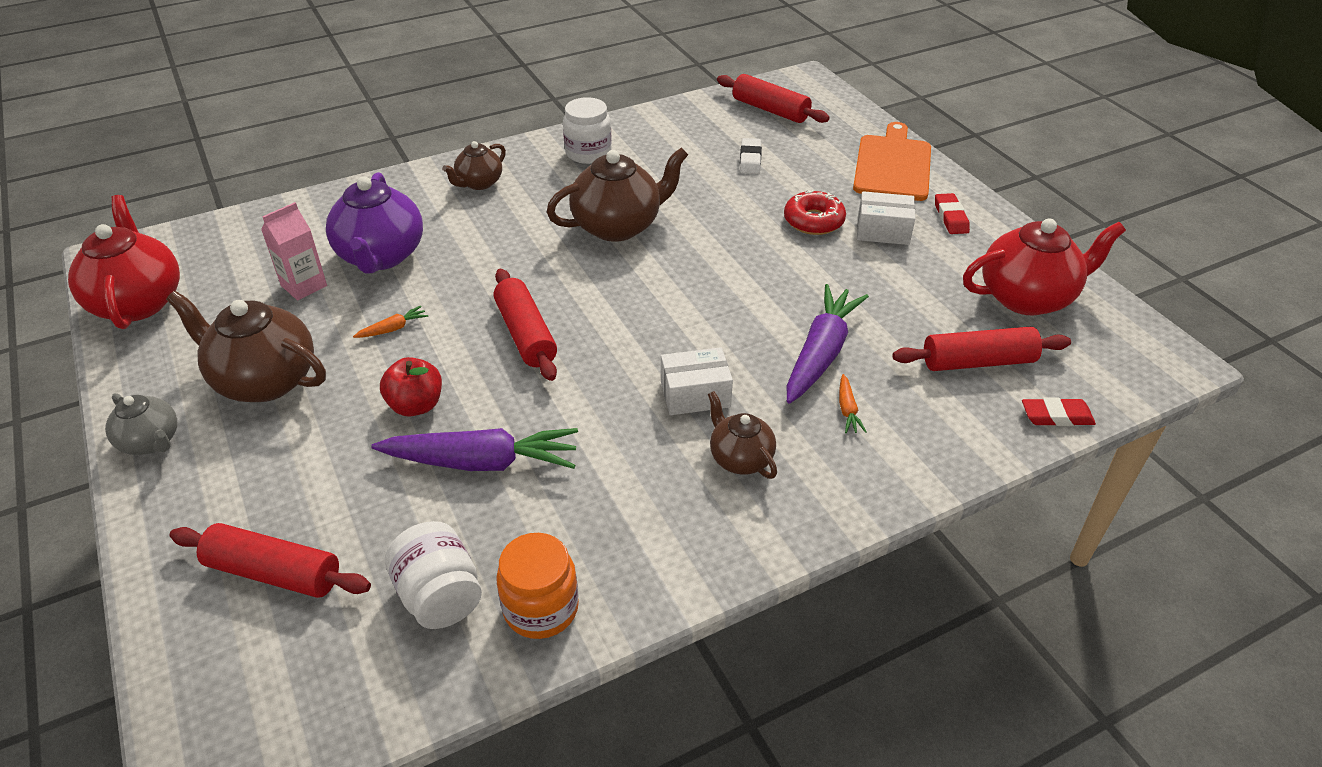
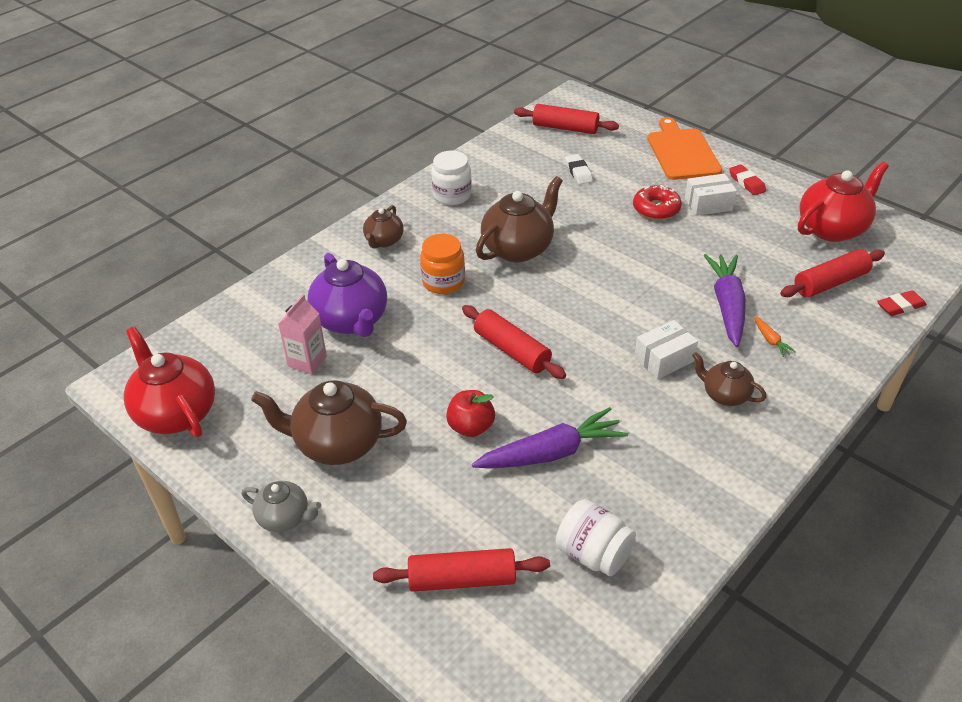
camera: 20 degrees left, 0 degrees up
orange carrot [353,306,428,338] -> none
orange jar [496,533,579,639] -> orange jar moved to [420,234,465,294]

